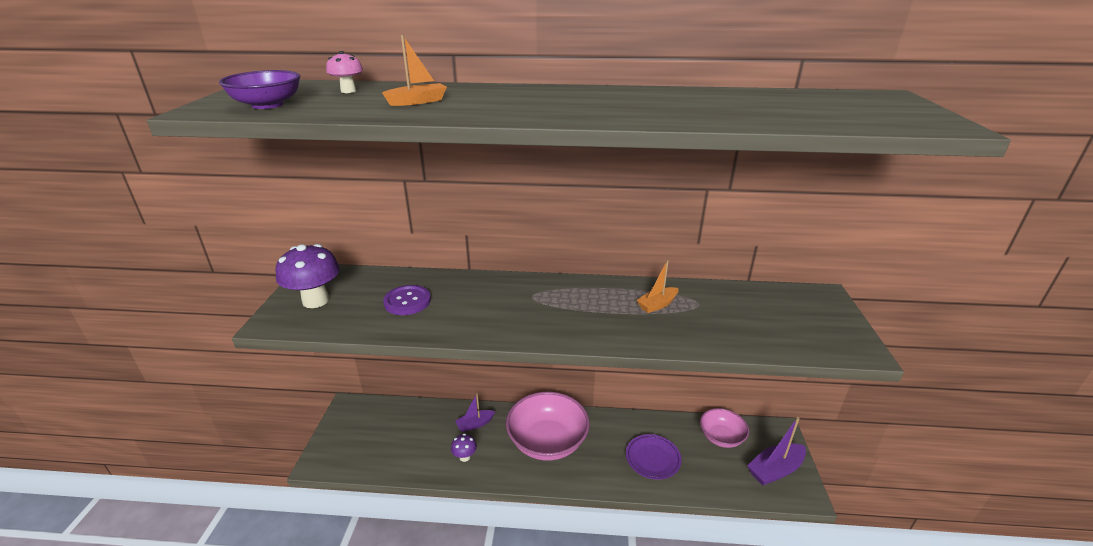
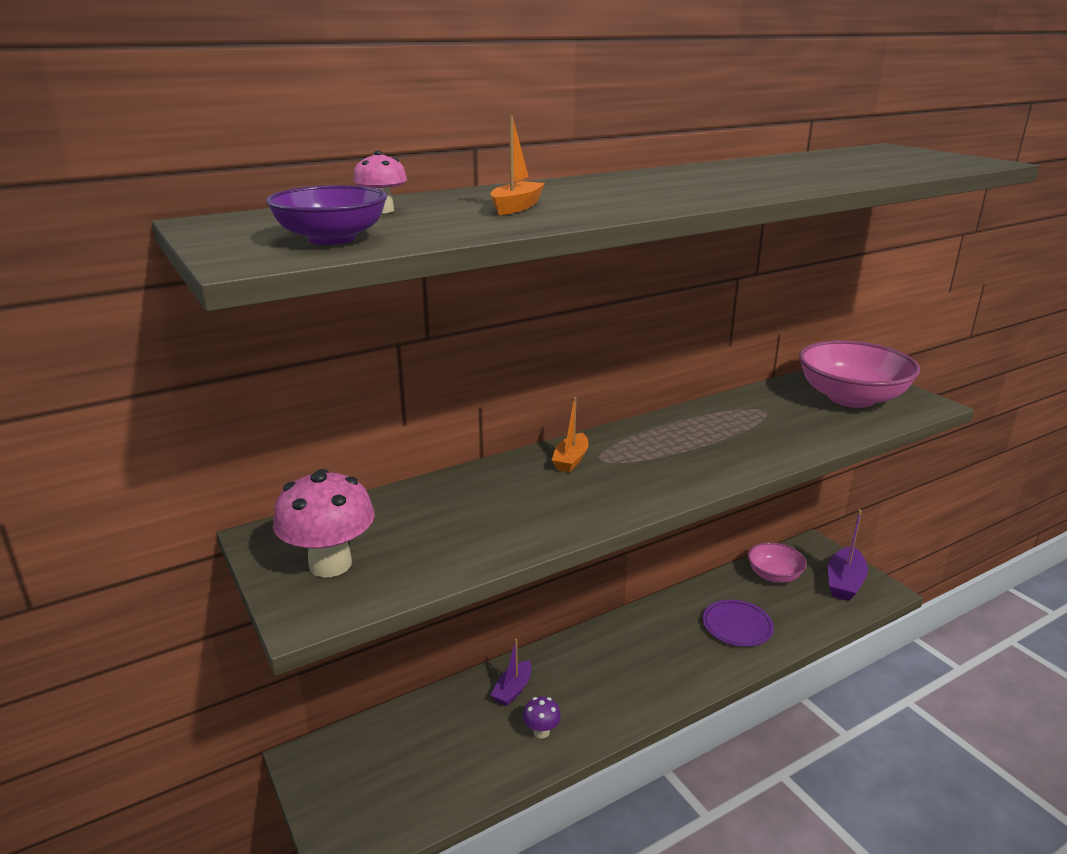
camera: 35 degrees left, 5 degrees down
purple mushroom [275,244,340,308] -> pink mushroom [273,469,375,577]
purple button [383,285,431,315] -> none
pink bowl [506,392,590,461] -> pink bowl moved to [799,340,920,408]
orange boat [637,260,678,313] -> orange boat moved to [552,397,588,473]

